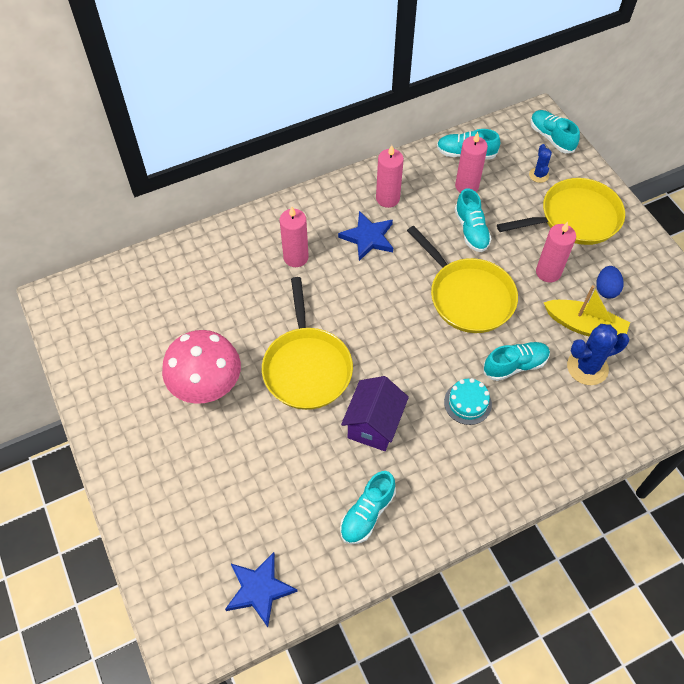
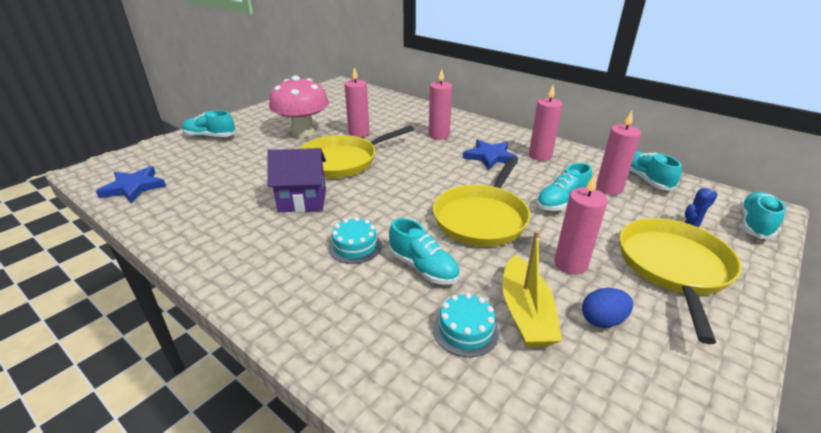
camera: 65 degrees right, 25 degrees down
turquoise shoe [340,471,396,544] -> turquoise shoe moved to [182,111,236,137]
yellow pan [497,178,625,245] -> yellow pan turned 120 degrees counterclockwise [619,218,742,344]
blue cactus [567,324,630,385] -> turquoise cake [433,293,499,357]
none -> pink candle [344,67,369,137]

